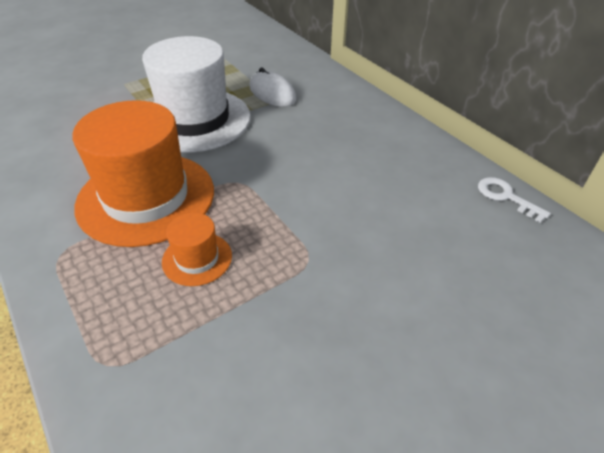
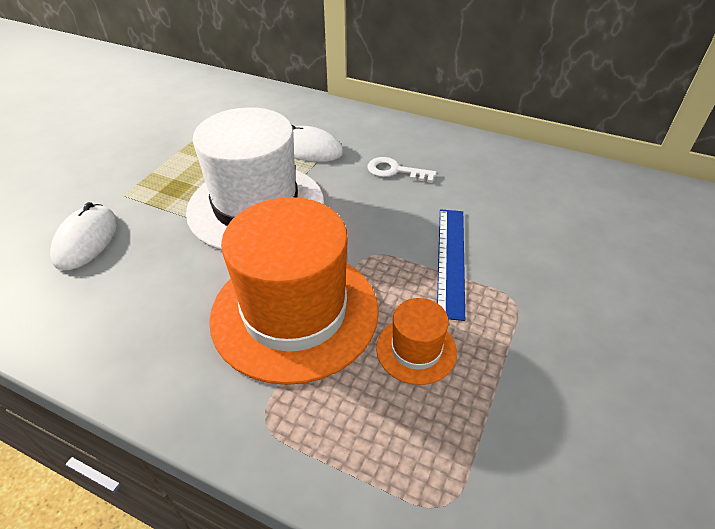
camera: 30 degrees left, 0 degrees up
white key [478,177,551,223] -> white key moved to [367,157,437,183]
none -> white mouse [50,202,117,270]
none -> blue ruler [437,209,465,321]

